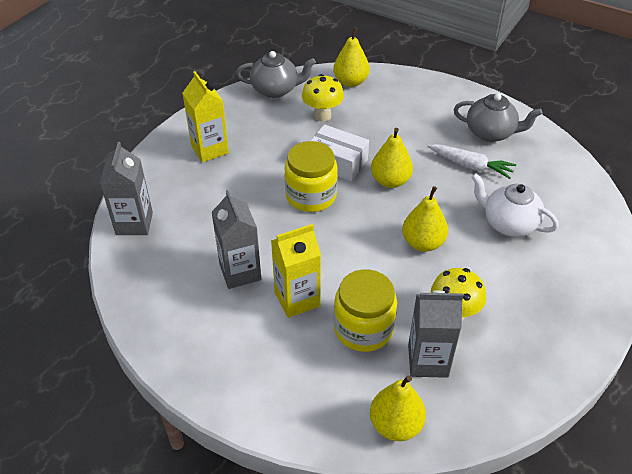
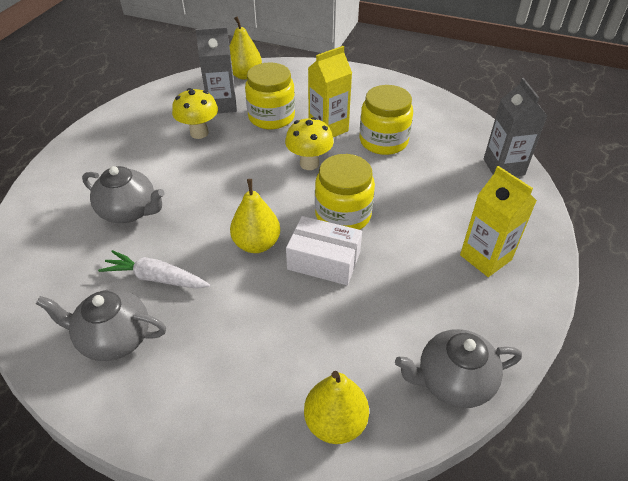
camera: 170 degrees right, 0 degrees up
grey carton [212,190,261,289] -> yellow jar [360,85,413,155]
yellow mushroom [302,74,344,122] -> yellow mushroom moved to [285,117,334,170]
yellow pear [402,186,448,252] -> none
white teapot [471,173,559,237] -> grey teapot [82,166,165,223]

